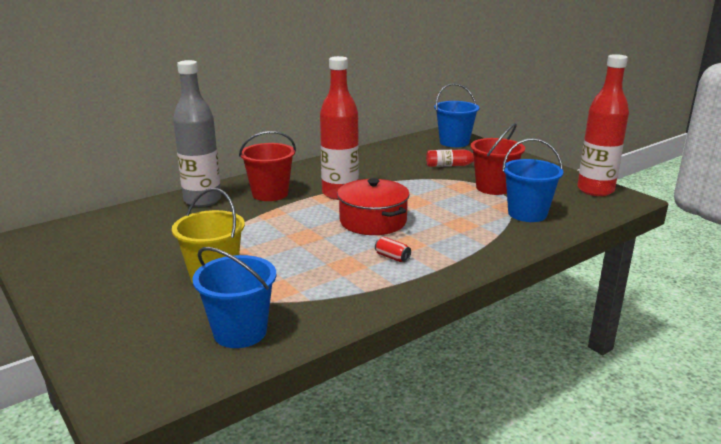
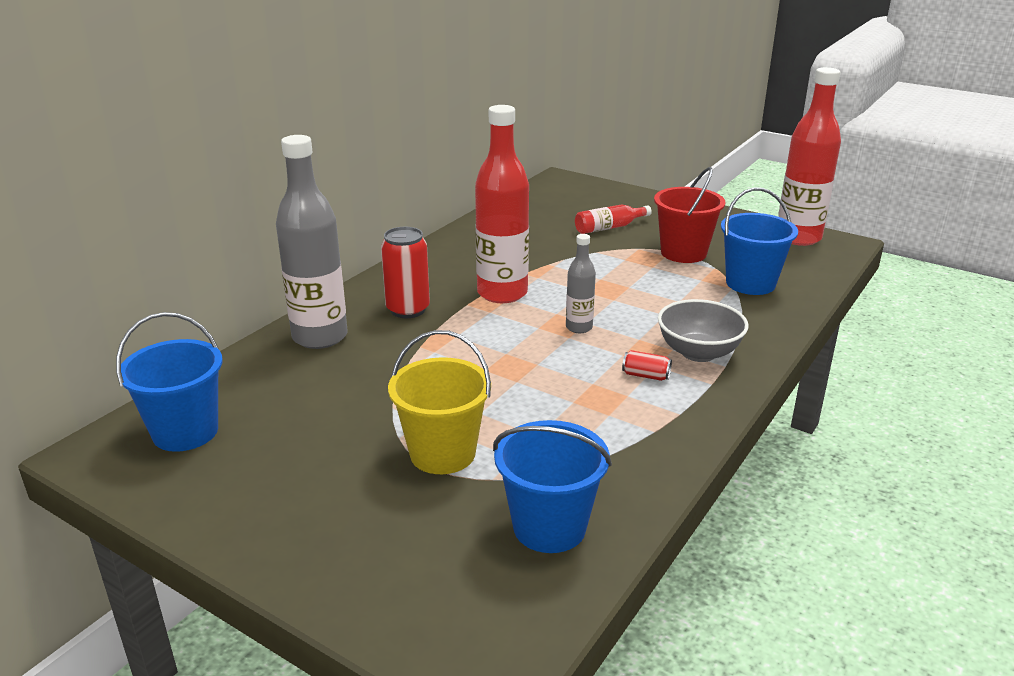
camera: 20 degrees left, 5 degrees up
red bucket [239,131,296,201] -> red can [381,227,430,318]
red pot [337,178,410,235] -> grey bottle [566,234,596,333]
blue bucket [434,83,479,147] -> blue bucket moved to [116,312,222,452]
none -> grey bowl [658,299,748,362]

